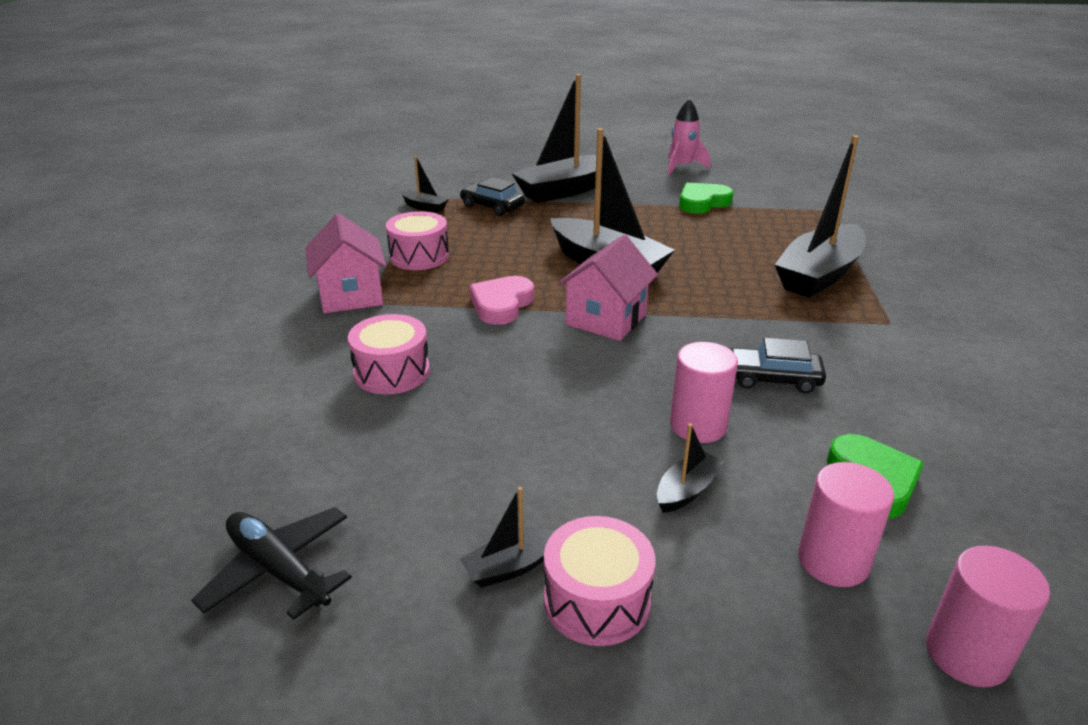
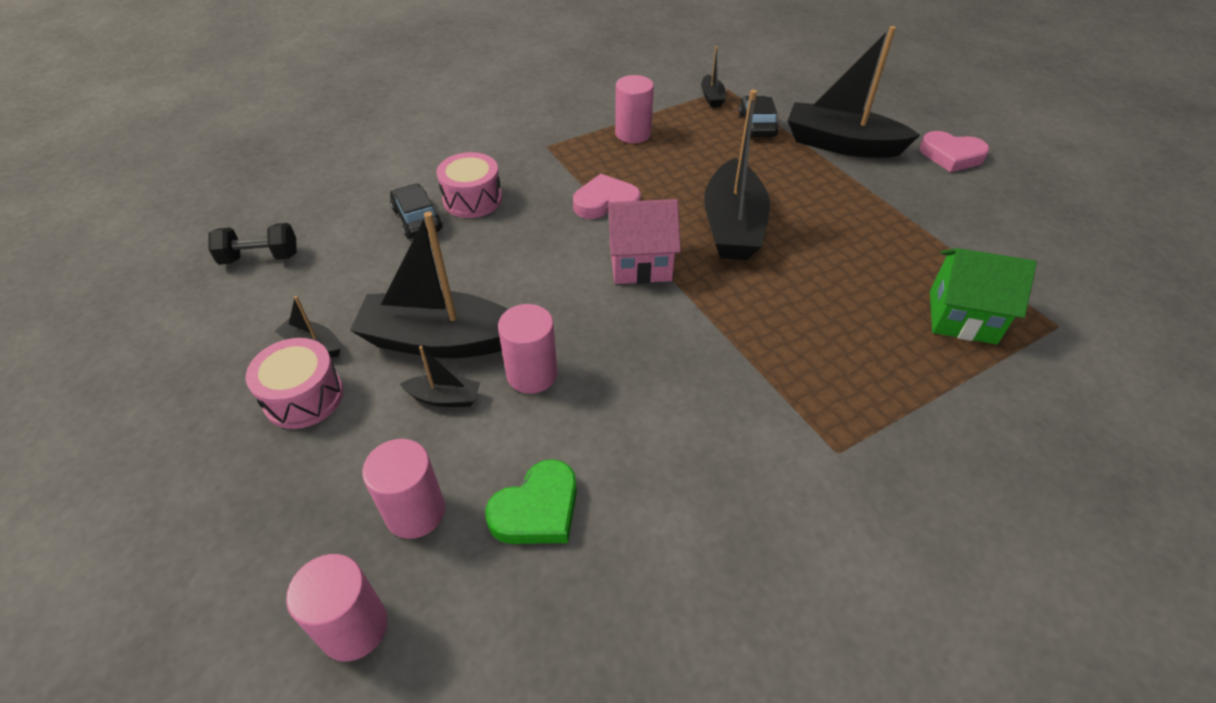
camera: 55 degrees right, 15 degrees up
black plane [191,507,352,620] -> black dumbbell [208,223,297,265]
pink house [305,213,386,313] -> none
pink drum [386,211,449,270] -> pink cylinder [615,75,654,143]
pink rocket [667,99,710,175] -> none
green heart [679,183,733,214] -> none
black car [730,338,826,393] -> black car moved to [390,184,443,239]
black boat [775,135,866,298] -> black boat moved to [350,212,508,358]
none -> pink heart [920,131,990,172]
none -> green house [930,248,1037,345]

